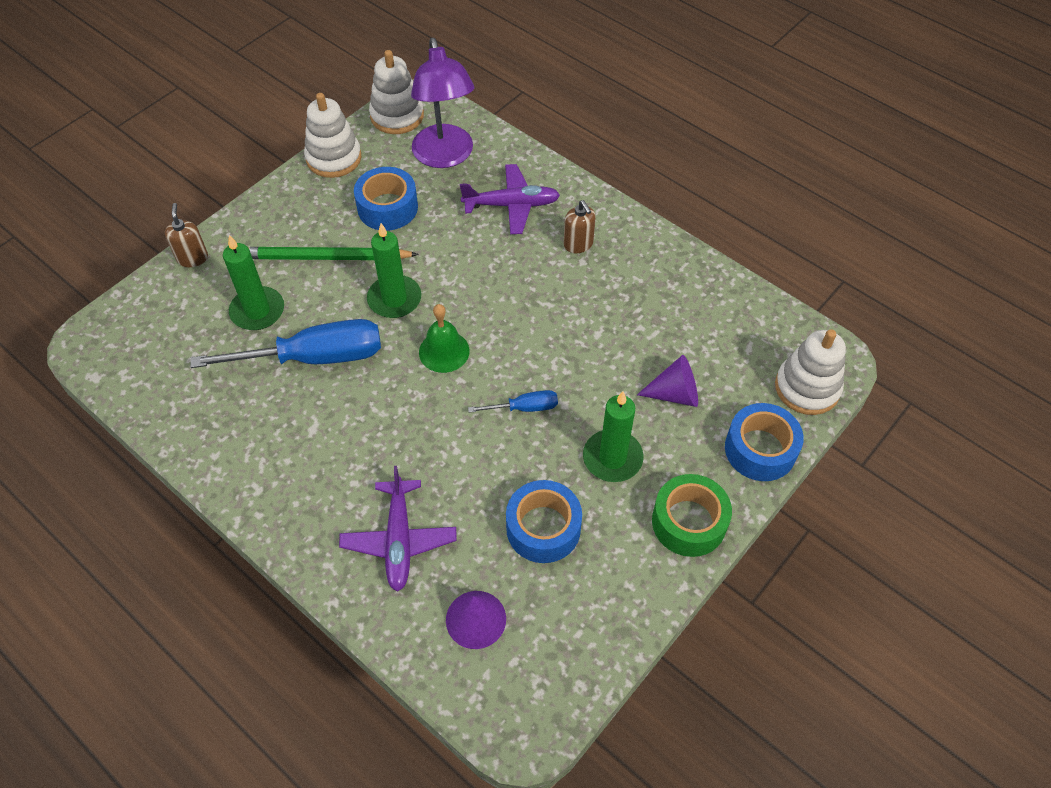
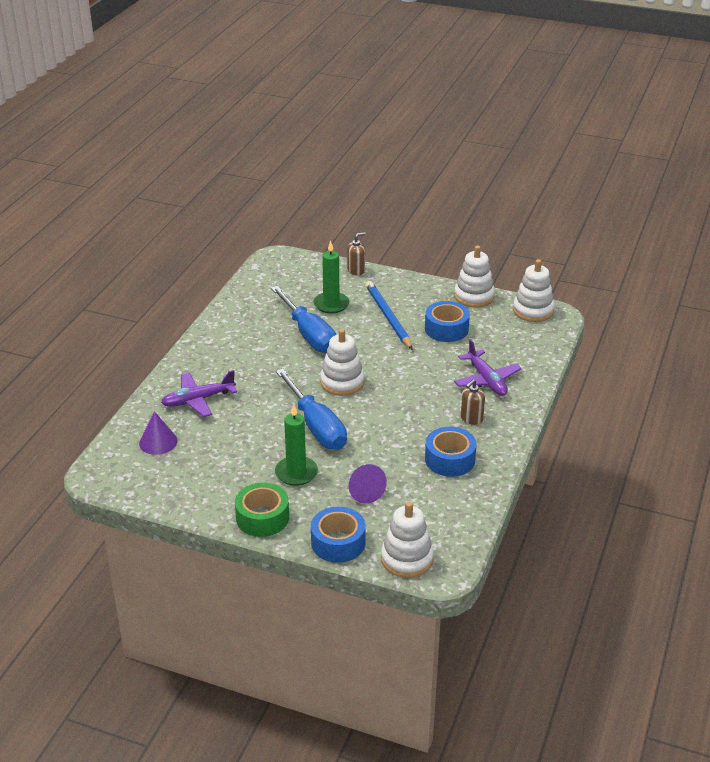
camera: 70 degrees right, 20 degrees down
green pencil [248,247,419,260] -> blue pencil [366,281,412,349]
green candle [367,223,421,318] -> none
purple lamp [411,38,474,168] -> none
green bell [419,304,470,373] -> white stacking toy [320,329,364,396]
blue screwdriver [468,390,558,413] -> blue screwdriver [276,369,347,450], size x2.13
blue tape [506,480,582,563] -> blue tape moved to [425,427,477,477]

